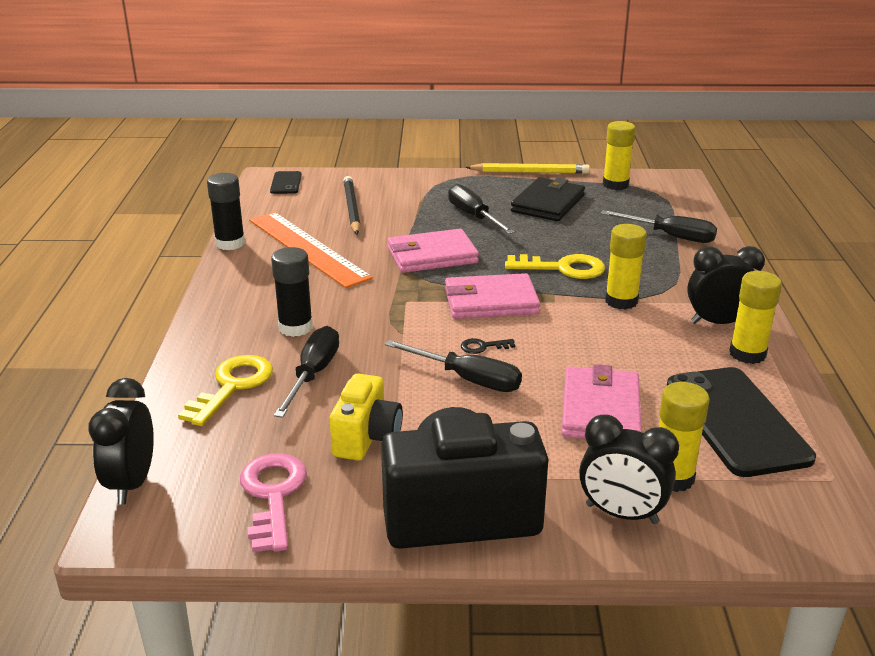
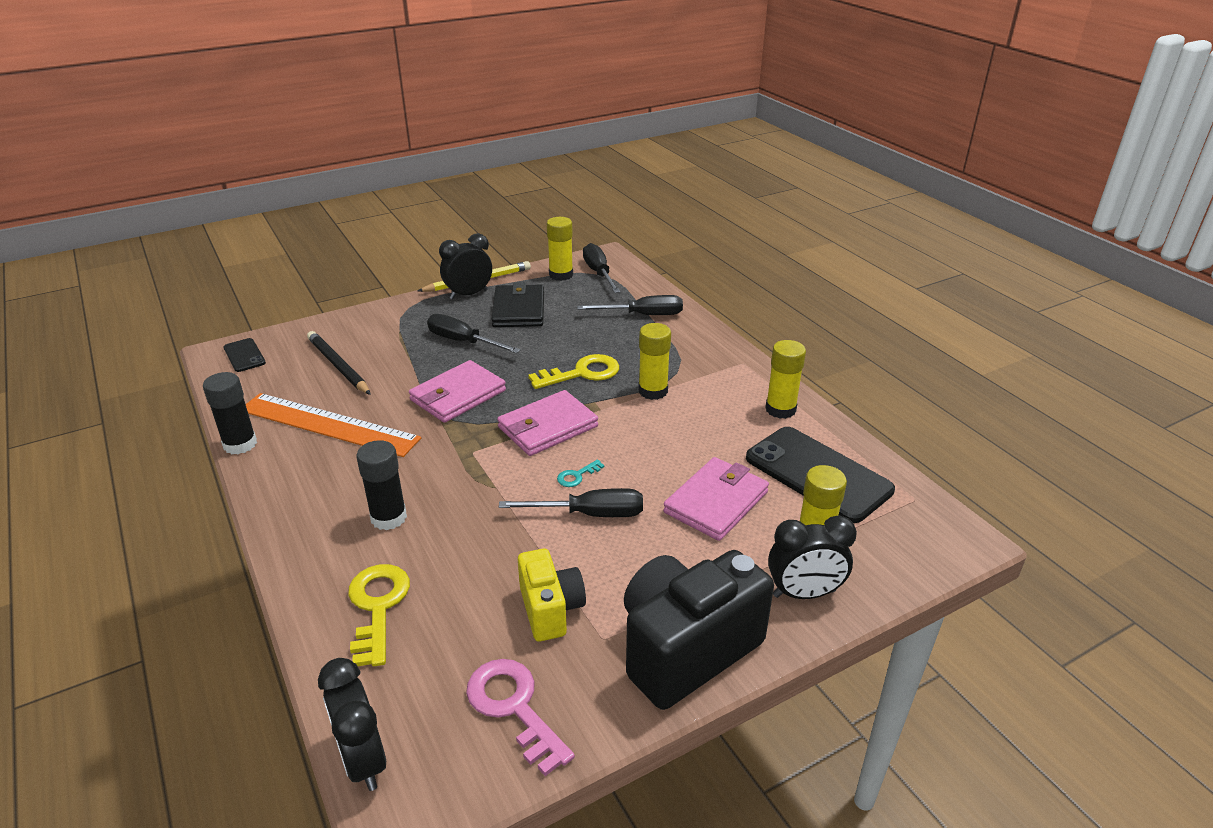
camera: 30 degrees left, 5 degrees up
black screwdriver [274,326,339,418] -> black screwdriver moved to [583,243,621,293]
black key [461,338,515,354] -> turquoise key [557,459,605,487]
pink wallet [562,364,642,439] -> pink wallet turned 60 degrees clockwise [663,457,769,541]
black clock [687,246,765,324] -> black clock moved to [439,233,492,300]

